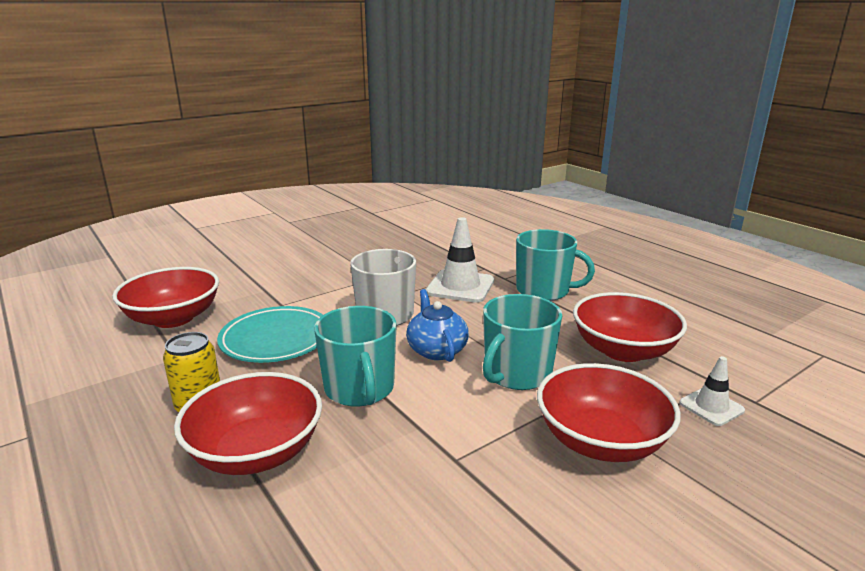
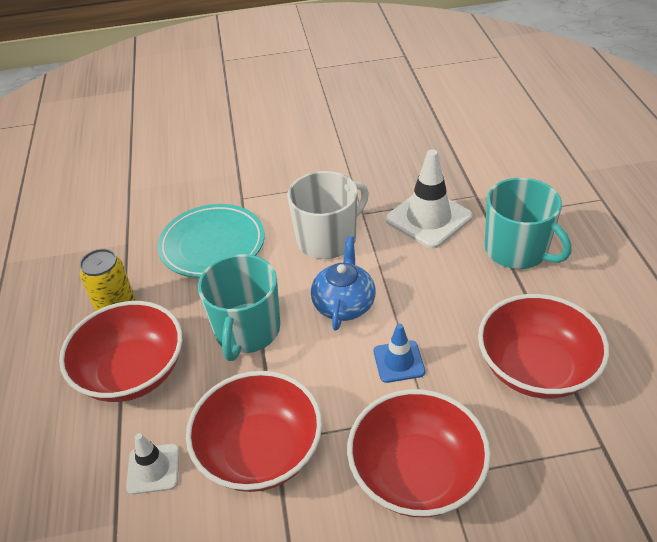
camera: 30 degrees right, 20 degrees up
red bowl [112,267,219,328] -> red bowl moved to [186,371,322,492]
turquoise mug [483,294,562,390] -> blue traffic cone [374,324,425,383]
white traffic cone [679,356,745,426] -> white traffic cone moved to [126,433,179,495]

